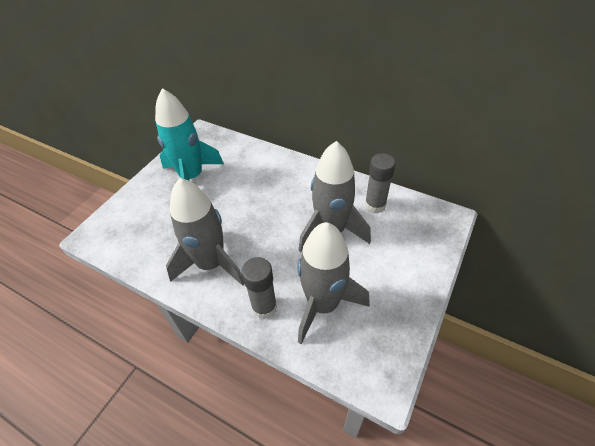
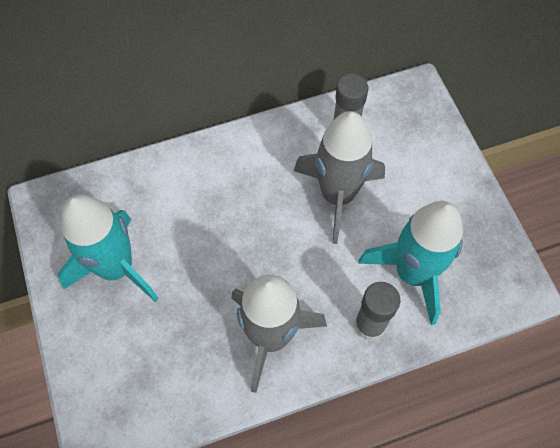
camera: 50 degrees left, 15 degrees up
grey rocket [297,222,370,344] -> turquoise rocket [358,201,463,325]

